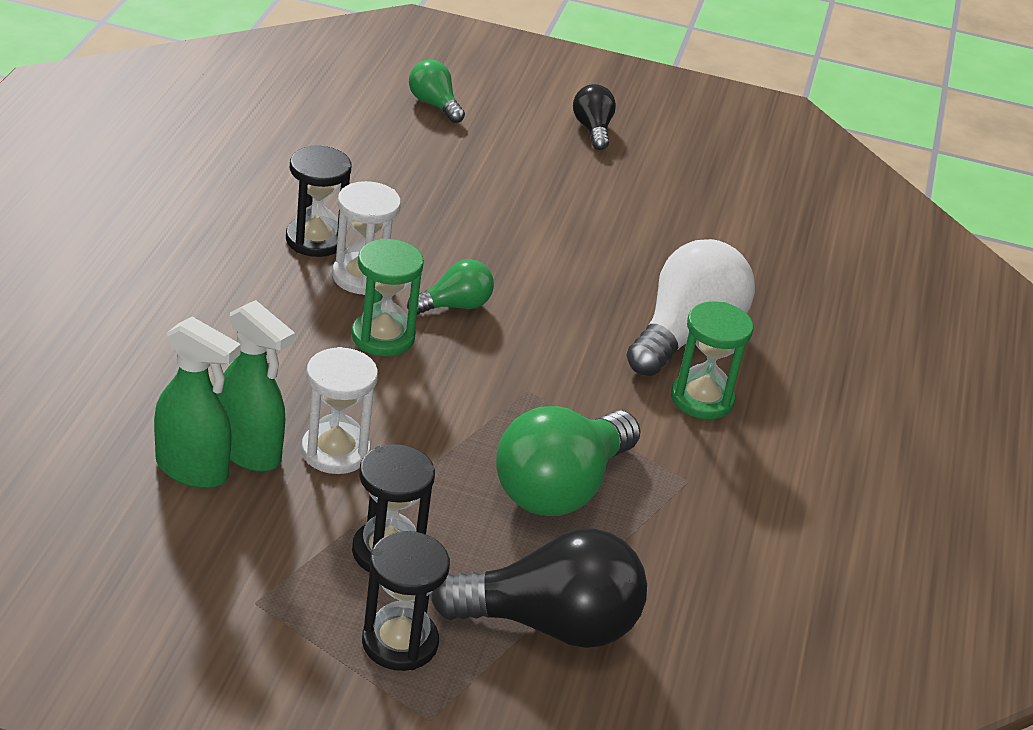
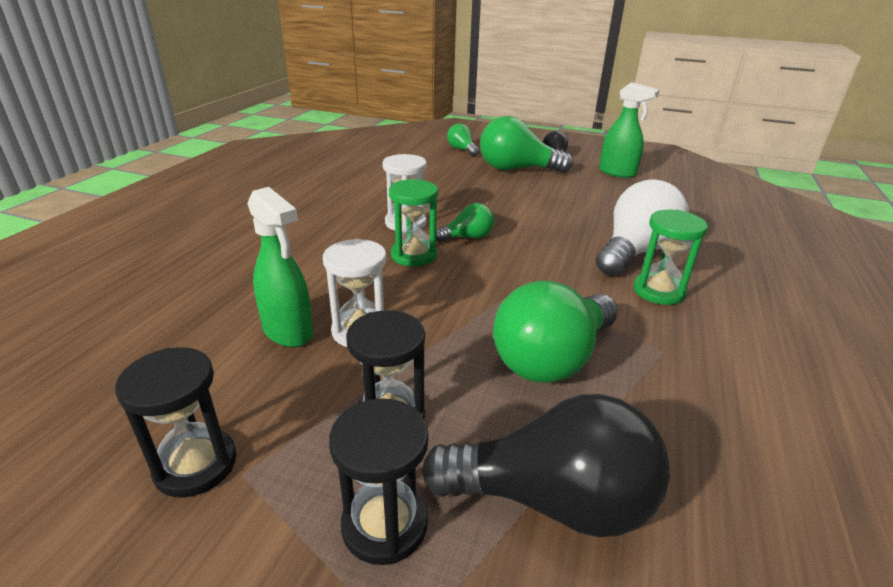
camera: 10 degrees right, 5 degrees down
green spray bottle [154,317,241,488] -> green spray bottle moved to [599,82,660,178]
black hourglass [286,146,351,257] -> black hourglass moved to [115,347,237,498]
none -> green light bulb [480,116,573,173]

